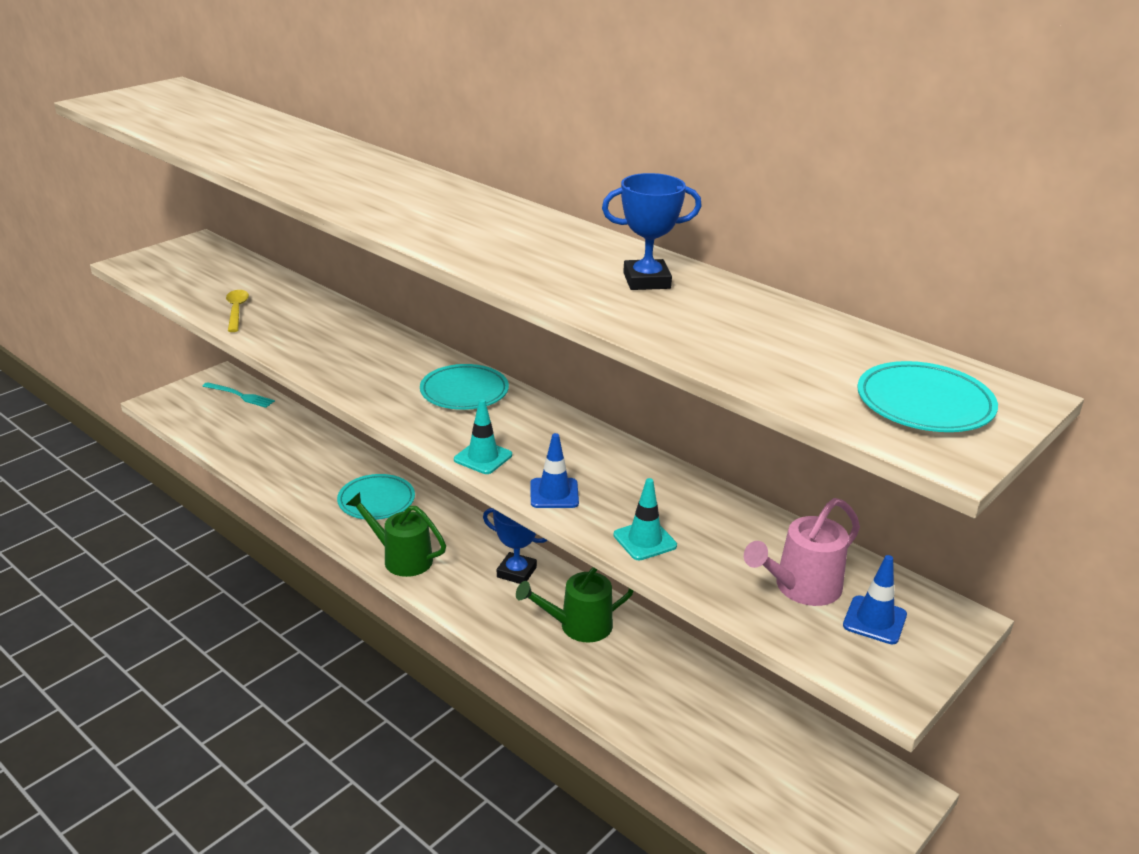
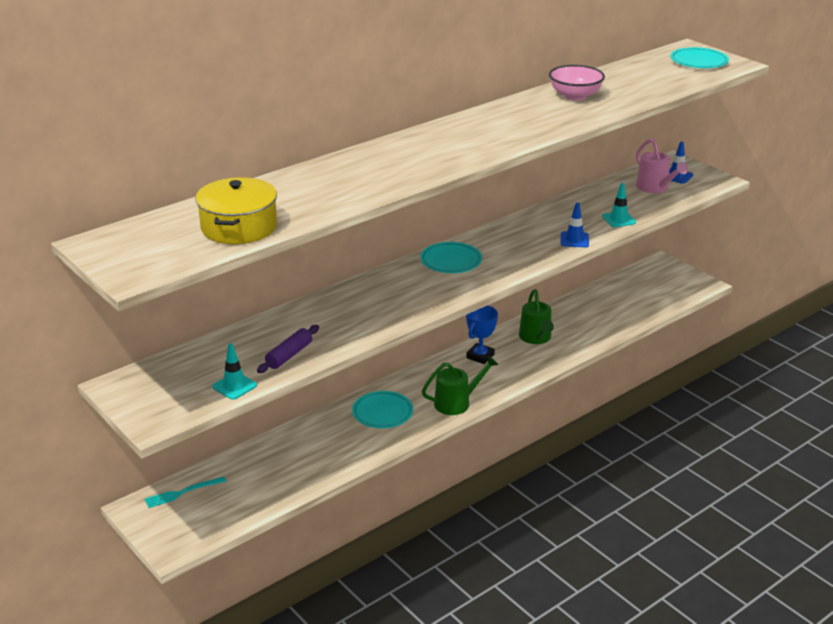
camera: 80 degrees left, 0 degrees up
turquoise fork [202,382,275,408] -> turquoise fork turned 150 degrees counterclockwise [145,476,227,508]
yellow spoon [226,290,249,332] -> purple rolling pin [257,325,319,373]
green watering can [346,492,446,577] -> green watering can turned 150 degrees counterclockwise [422,355,499,415]
turquoise traffic cone [454,399,512,474] -> turquoise traffic cone moved to [212,343,257,400]
blue trophy [602,173,702,290] -> pink bowl [549,65,605,100]
none -> yellow pot [196,177,277,244]

